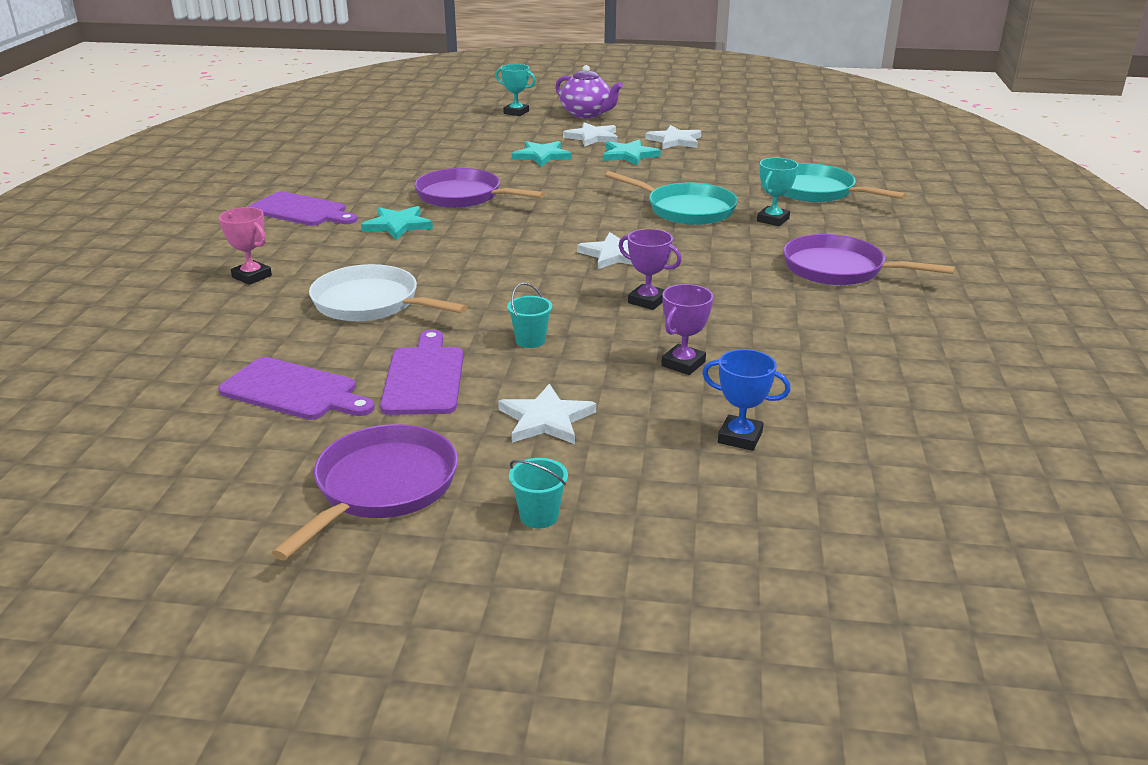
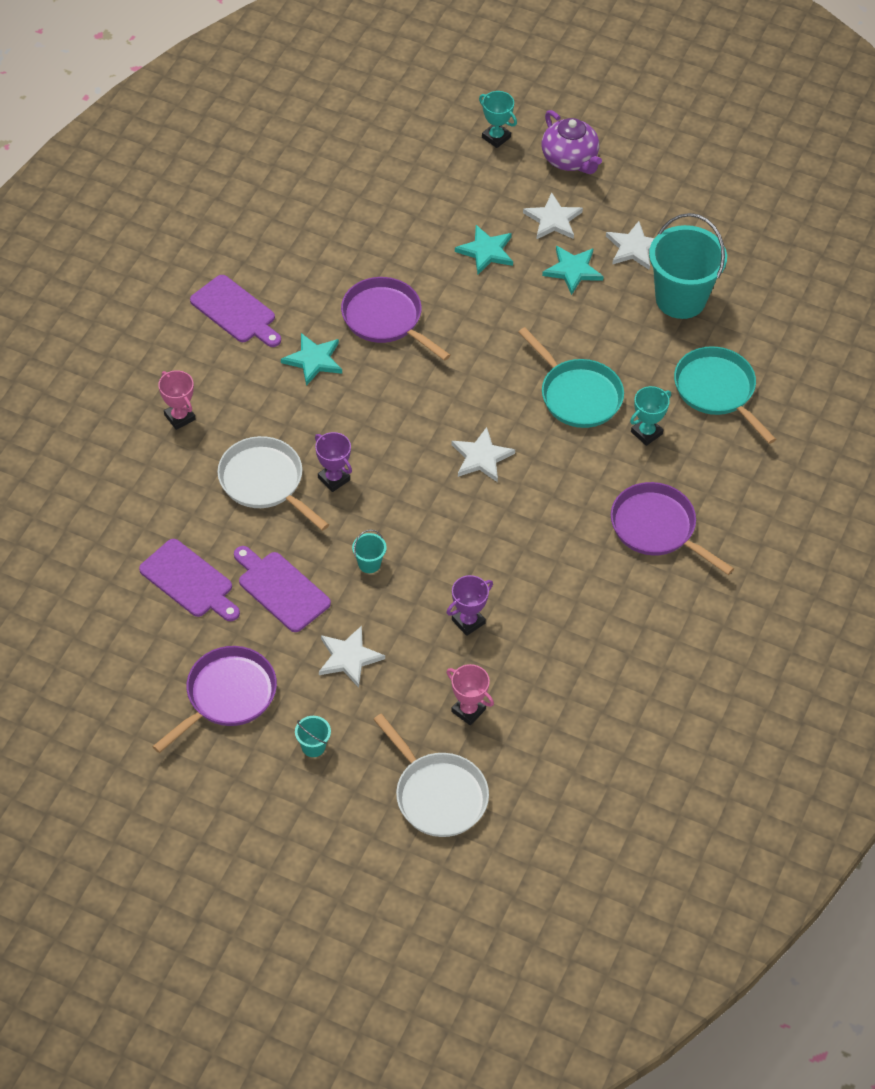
camera: 15 degrees right, 25 degrees up
purple cutting board [380,330,463,415] -> purple cutting board turned 60 degrees counterclockwise [234,546,331,632]
purple trophy [619,229,682,310] -> purple trophy moved to [315,432,352,492]
blue trophy [702,349,791,451] -> pink trophy [446,664,494,725]
none -> white pan [373,714,489,837]
none -> turquoise bucket [649,213,727,319]

